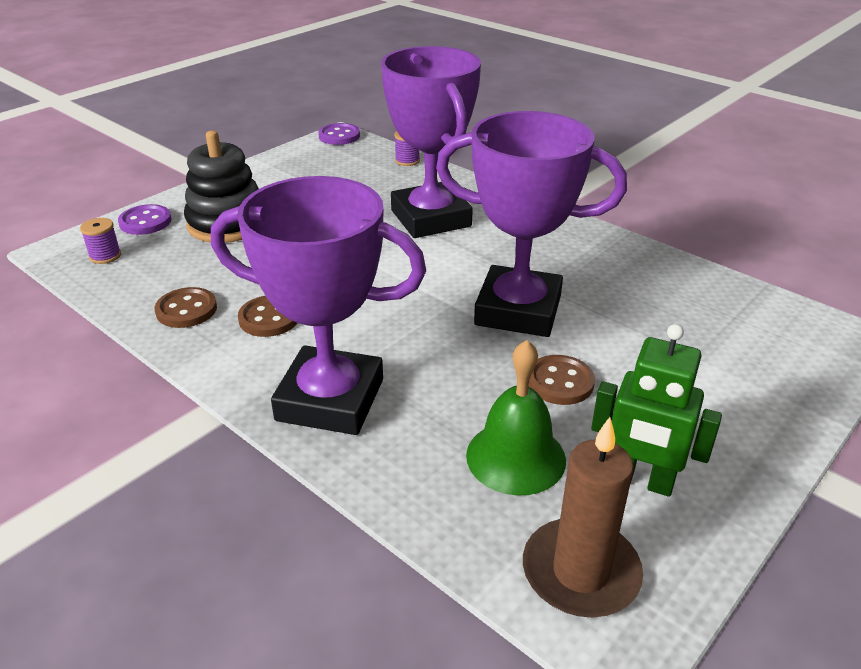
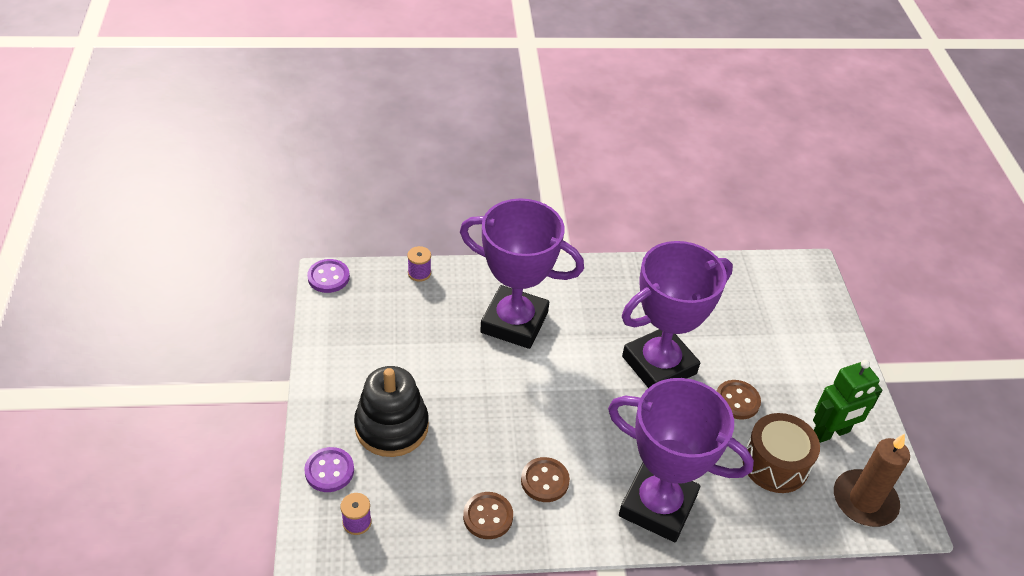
camera: 50 degrees left, 10 degrees up
purple trophy [211,176,426,435] -> purple trophy turned 60 degrees clockwise [608,378,754,542]
green bell [466,340,566,495] -> brown drum [743,413,820,493]

